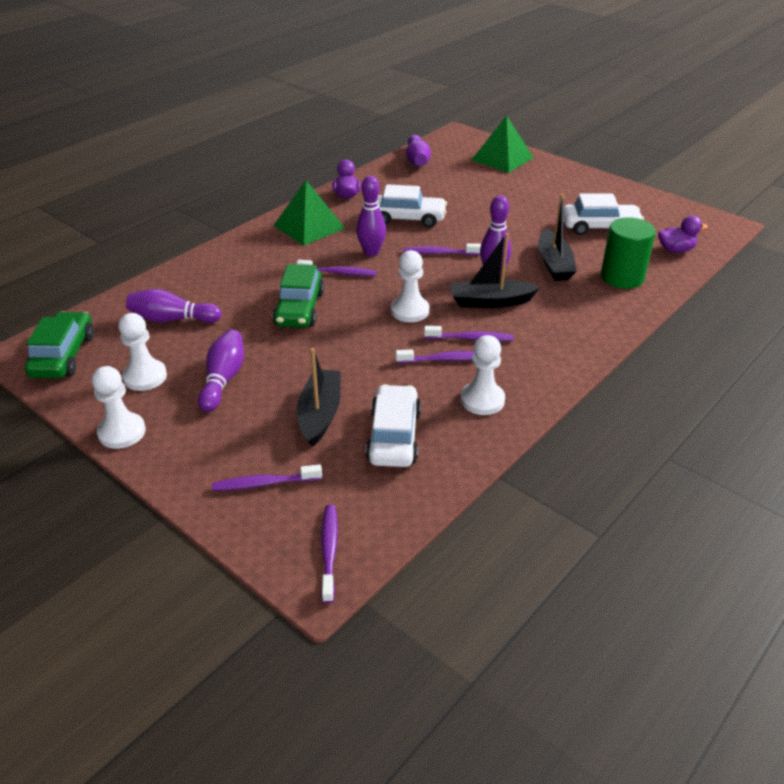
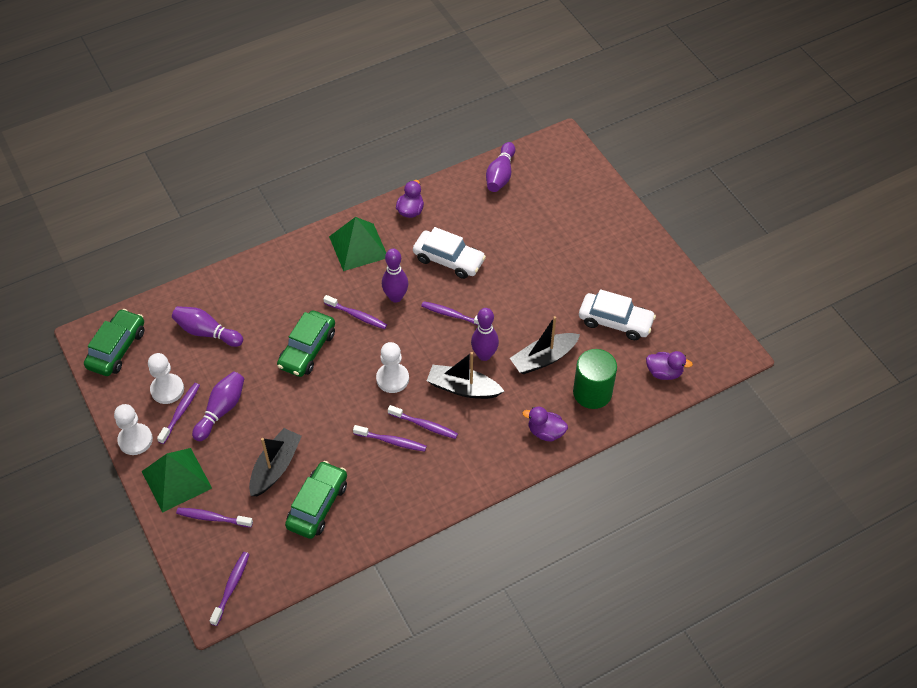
camera: 20 degrees right, 15 degrees up
white car [366,384,421,467] -> green car [285,461,347,539]
white pawn [461,335,505,415] -> none
green pyramid [472,115,534,173] -> green pyramid moved to [142,448,212,513]
black boat [538,194,577,281] -> black boat turned 45 degrees clockwise [510,316,580,374]
none -> purple toothbrush [157,383,200,444]
none -> purple duck [522,407,568,442]

